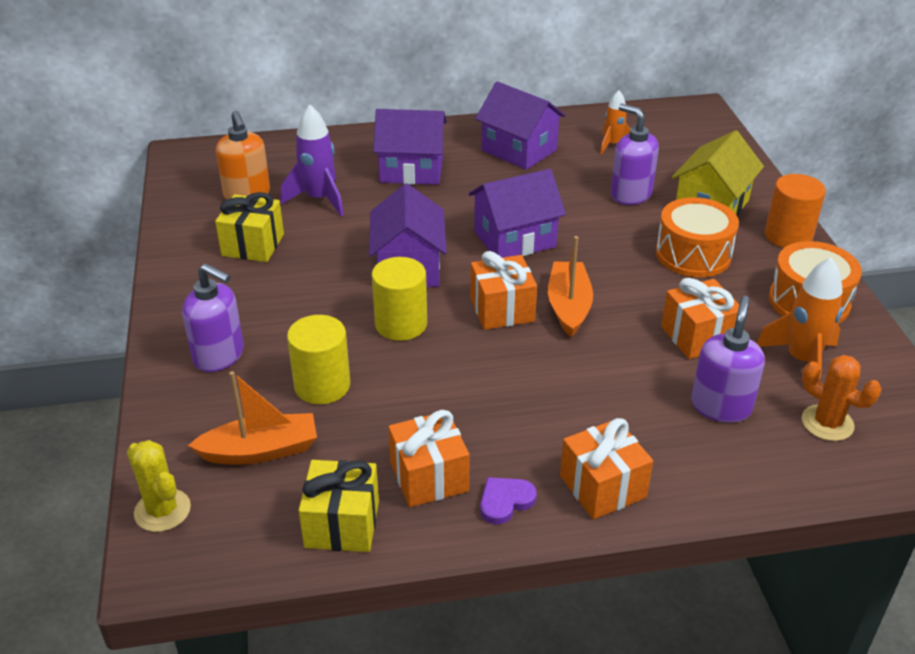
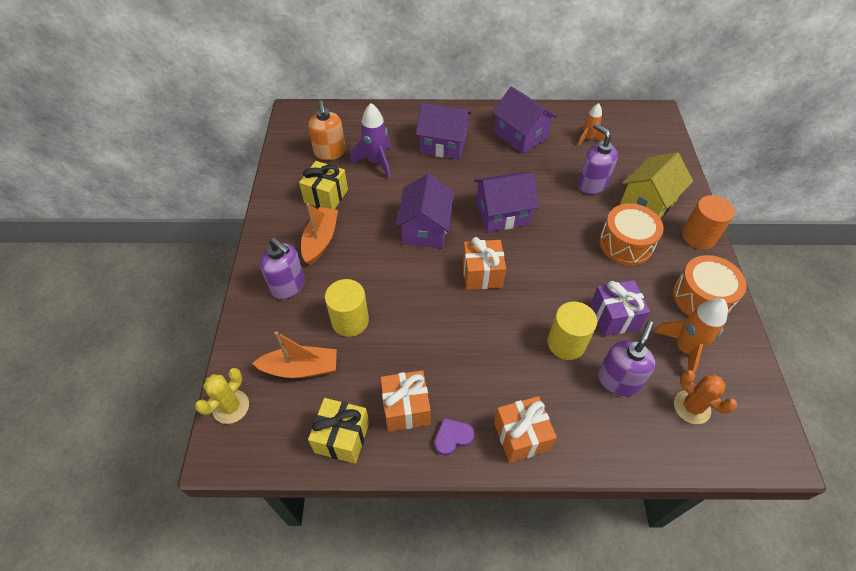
camera: 10 degrees right, 15 degrees up
yellow cactus [127,440,191,532] -> yellow cactus turned 60 degrees clockwise [195,368,249,424]
yellow cylinder [372,257,427,341] -> yellow cylinder moved to [547,301,597,360]
orange boat [548,236,593,337] -> orange boat moved to [301,203,338,265]
orange gift [661,278,739,359] -> purple gift [590,280,650,336]

